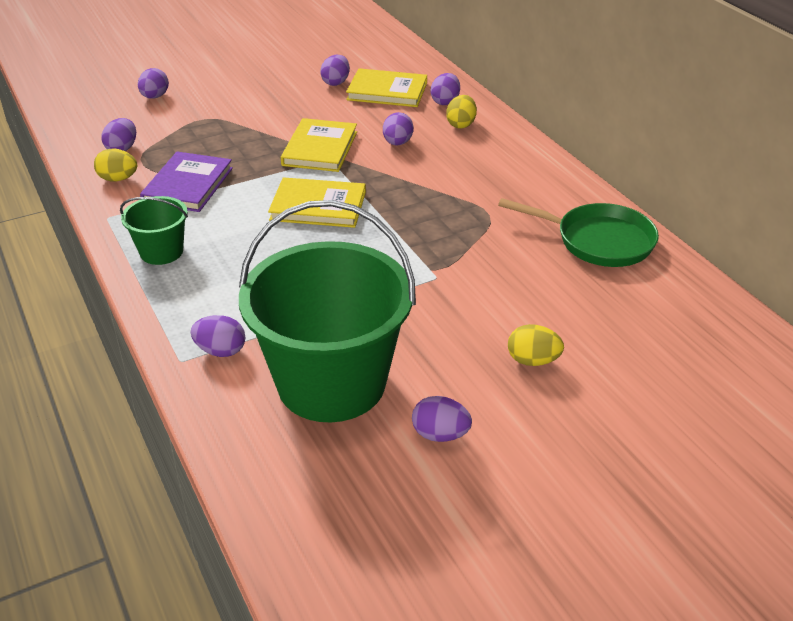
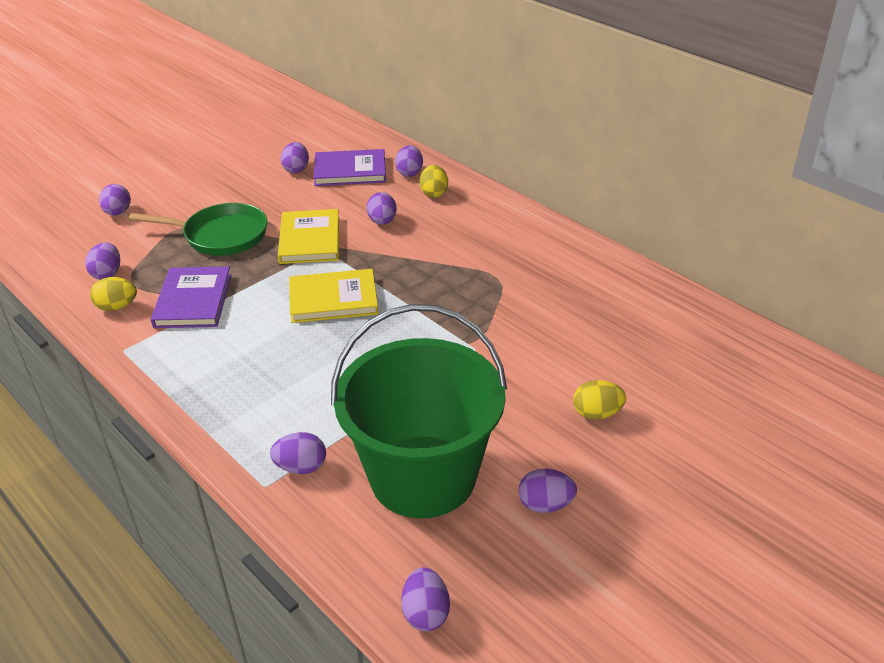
camera: 15 degrees left, 0 degrees up
green bucket [120,196,188,265] -> none
yellow book [346,68,427,107] -> purple book [313,149,386,186]
green pan [498,198,659,267] -> green pan moved to [129,203,267,256]
none -> purple egg [401,567,450,631]

